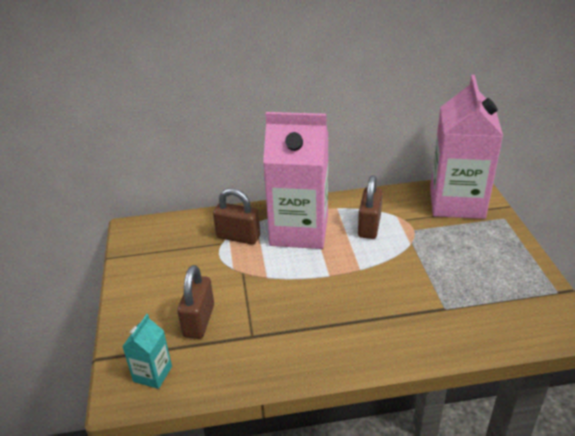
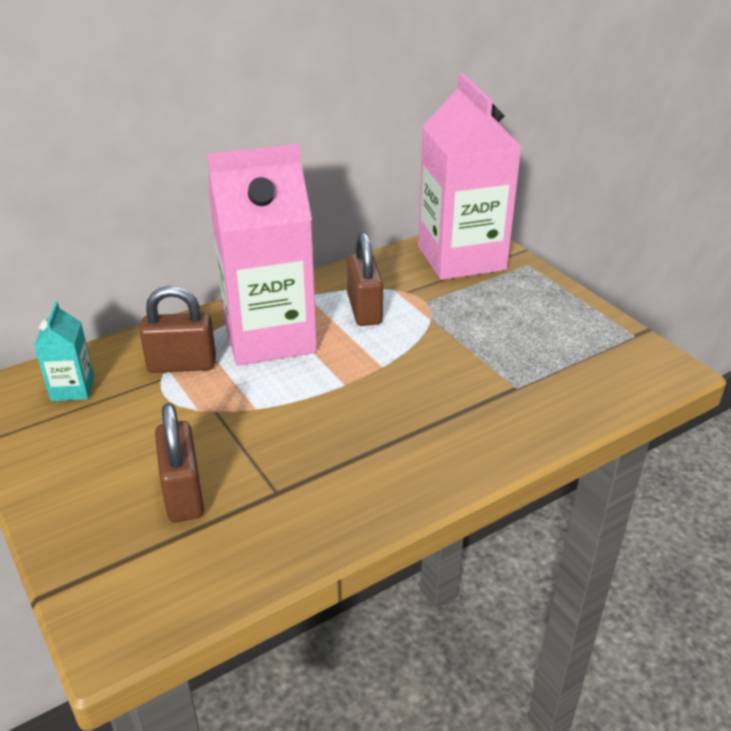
camera: 25 degrees left, 0 degrees up
turquoise carton [122,314,172,389] -> turquoise carton moved to [34,302,94,401]

